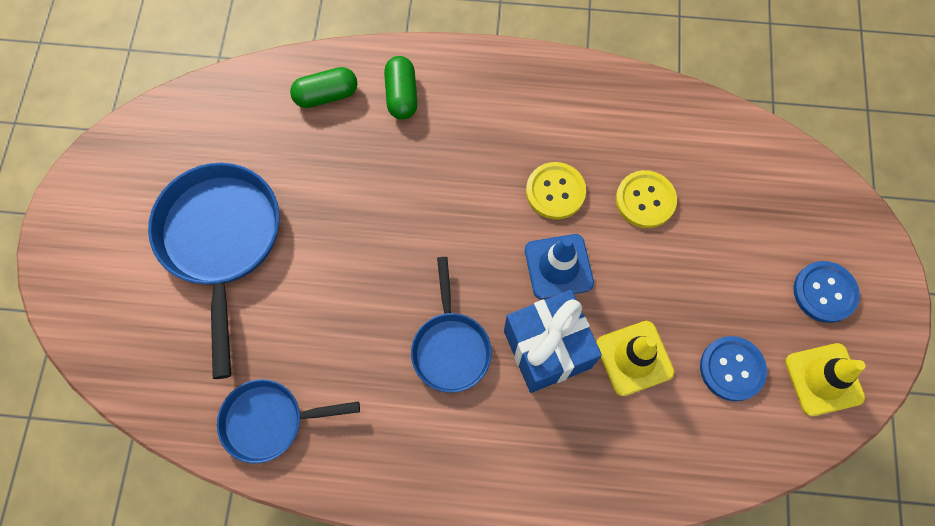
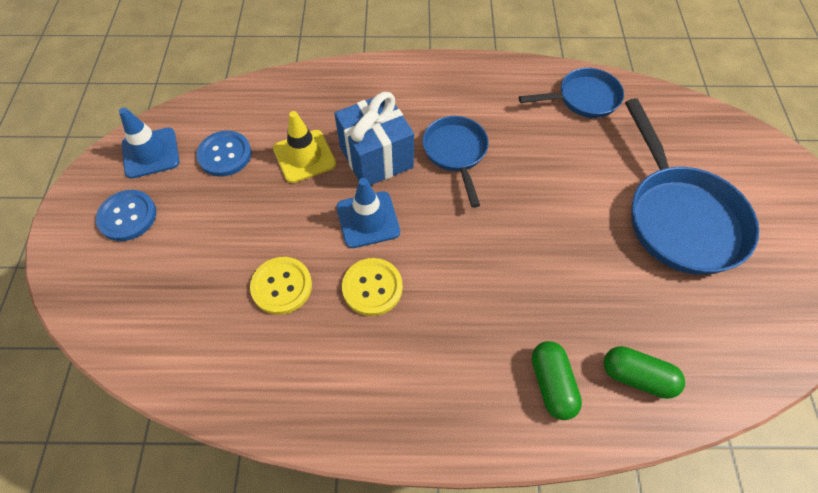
camera: 175 degrees right, 10 degrees down
green capsule [290,67,358,108] -> green capsule turned 45 degrees clockwise [604,346,685,399]
yellow traffic cone [785,343,865,416] -> blue traffic cone [119,108,180,179]

